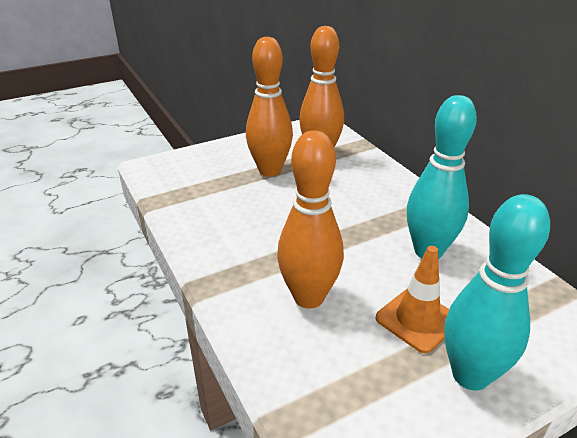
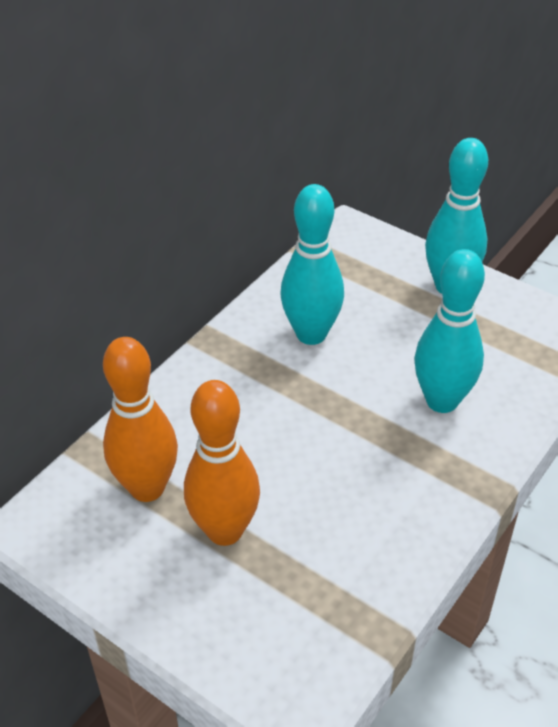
camera: 115 degrees left, 10 degrees up
orange bowling pin [277,130,344,309] -> turquoise bowling pin [414,249,485,413]
orange traffic cone [376,246,449,353] -> none

